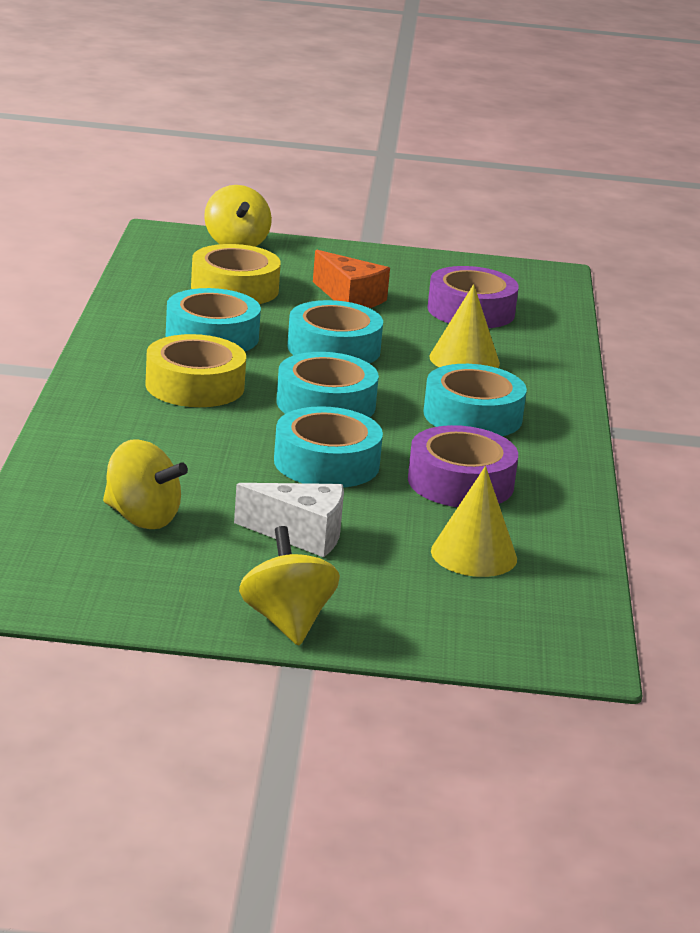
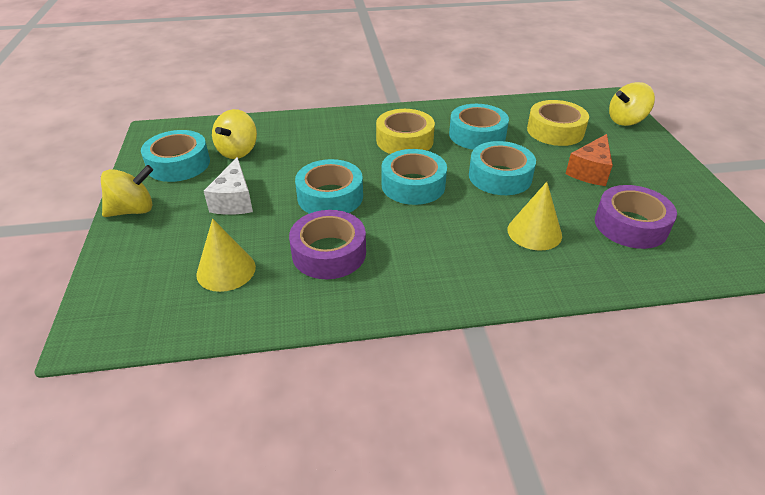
camera: 80 degrees right, 15 degrees up
turquoise tape [423,364,527,436] -> turquoise tape moved to [141,130,210,182]

